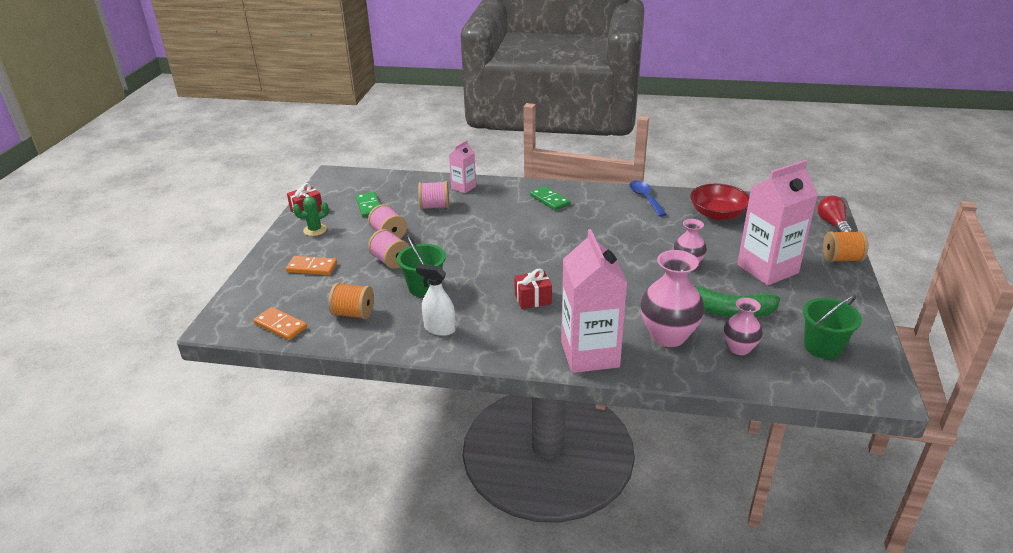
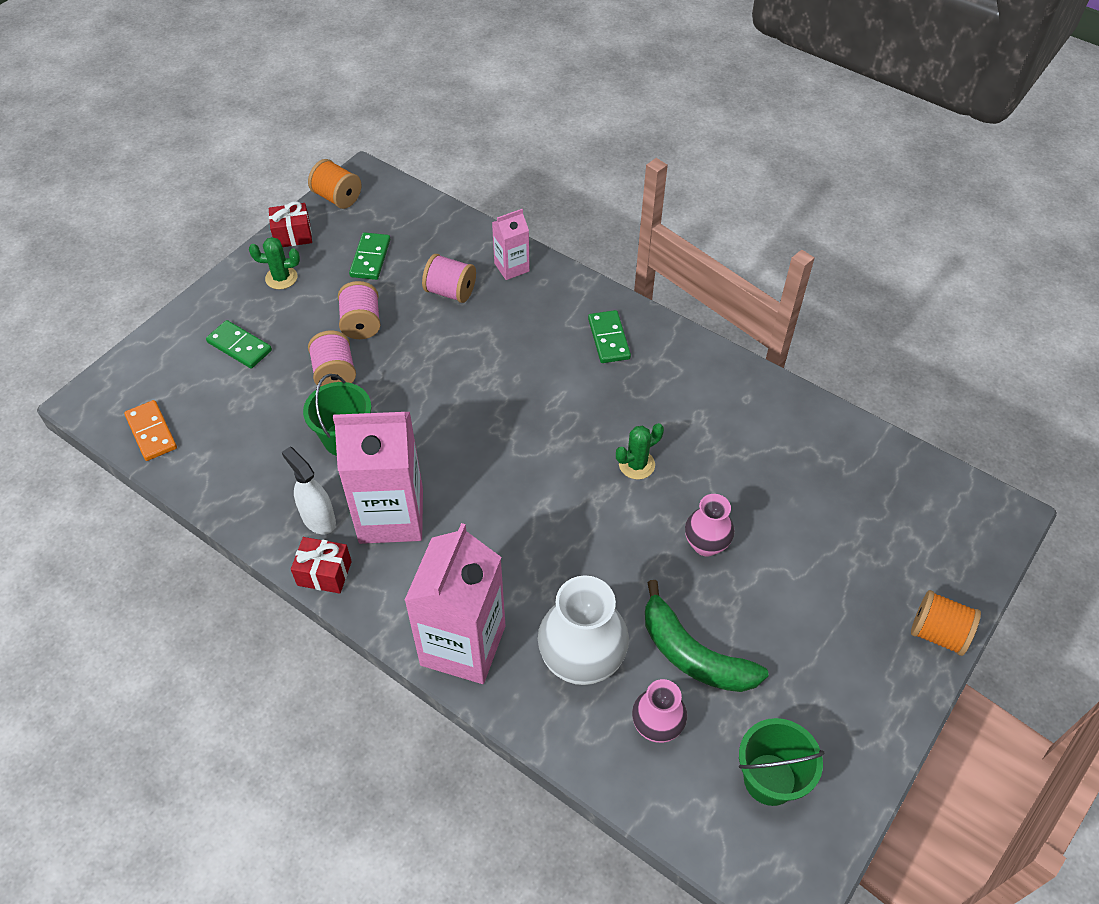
camera: 25 degrees right, 20 degrees up
orange domino [286,256,337,275] -> green domino [206,320,272,369]
orange spool [328,283,374,319] -> orange spool moved to [308,159,362,209]
red gift [514,269,552,309] -> red gift moved to [291,537,352,594]
blue spoon [629,180,667,217] -> none
pink vase [640,250,705,347] -> white vase [538,575,629,685]
red bowl [690,184,749,220] -> none
pink carton [737,160,818,286] -> pink carton moved to [333,412,423,544]
red light bulb [817,196,852,232] -> none
none -> green cactus [616,423,664,479]

